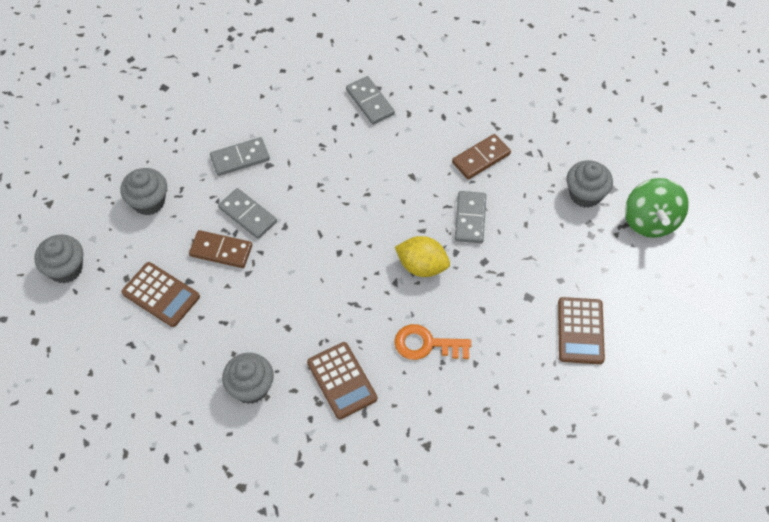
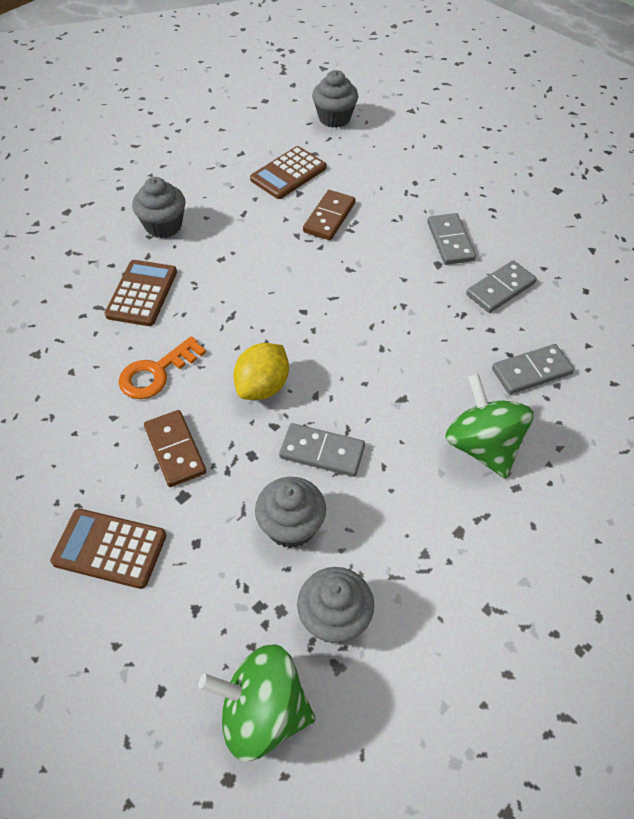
camera: 100 degrees right, 5 degrees down
grey cupcake [121,168,167,215] -> grey cupcake moved to [255,477,326,548]
grey domino [218,188,277,239] -> grey domino moved to [466,260,537,313]
brown calculator [307,342,377,419] -> brown calculator turned 120 degrees clockwise [105,260,177,326]
orange key [394,324,471,360] -> orange key turned 150 degrees counterclockwise [119,336,206,399]
brown domino [452,134,511,180] -> brown domino moved to [144,410,206,487]
none -> green spinning top [445,373,533,478]

